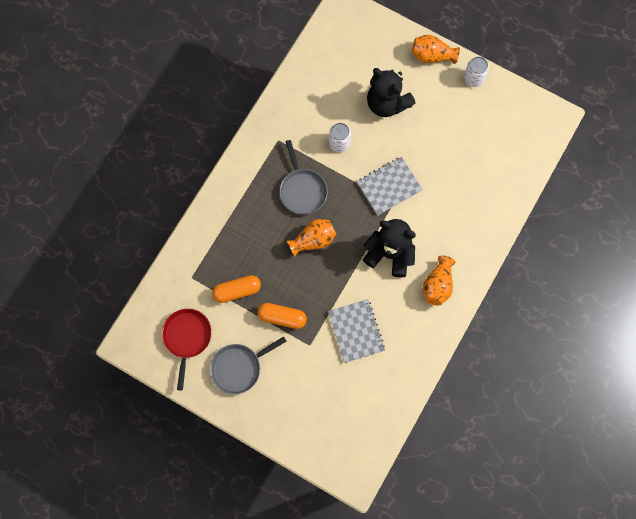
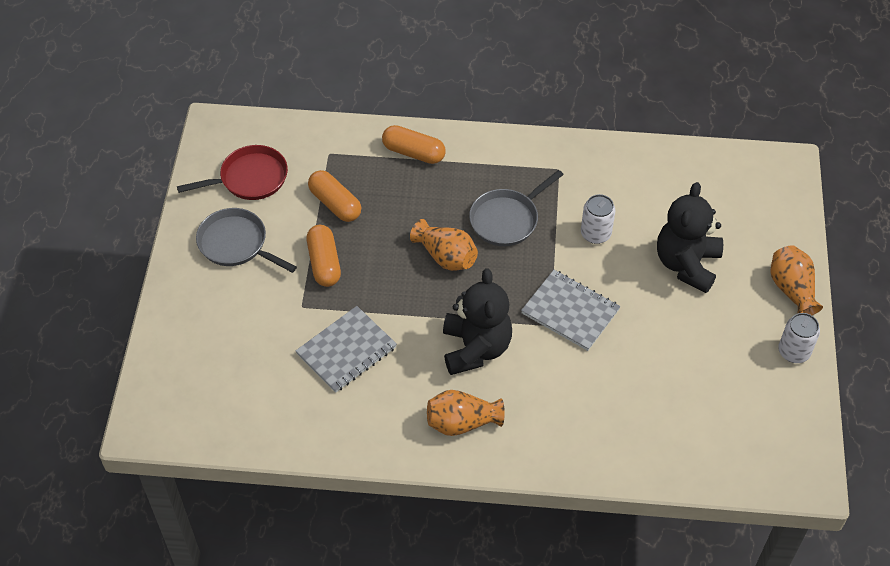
camera: 65 degrees right, 20 degrees down
none -> orange capsule [382,125,446,164]

